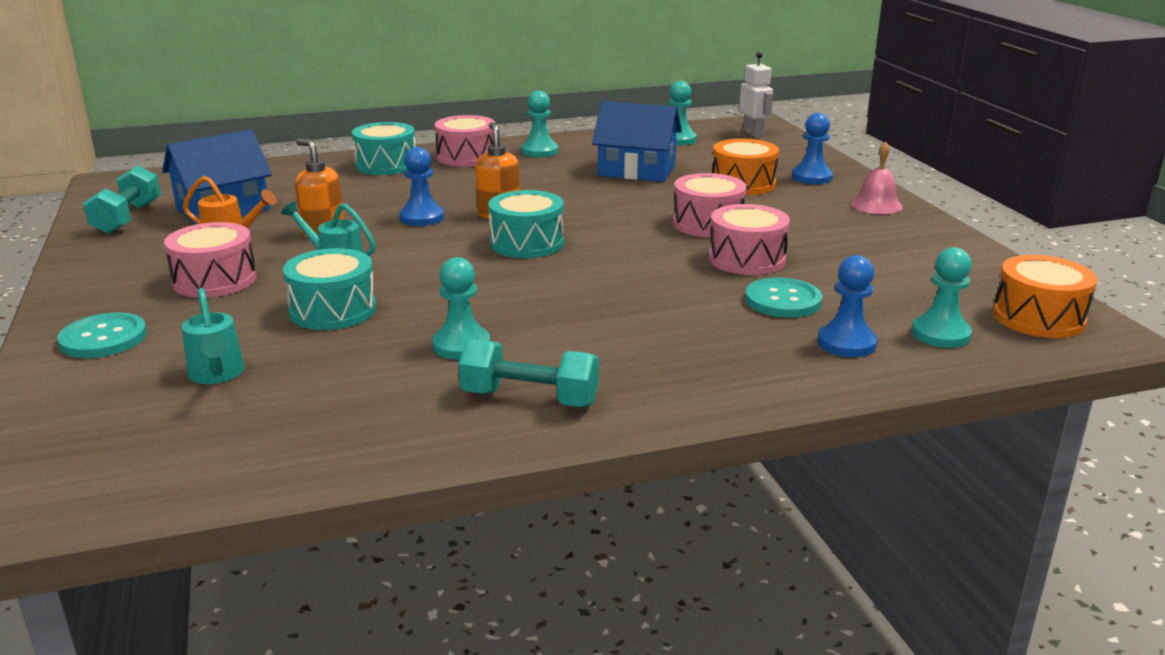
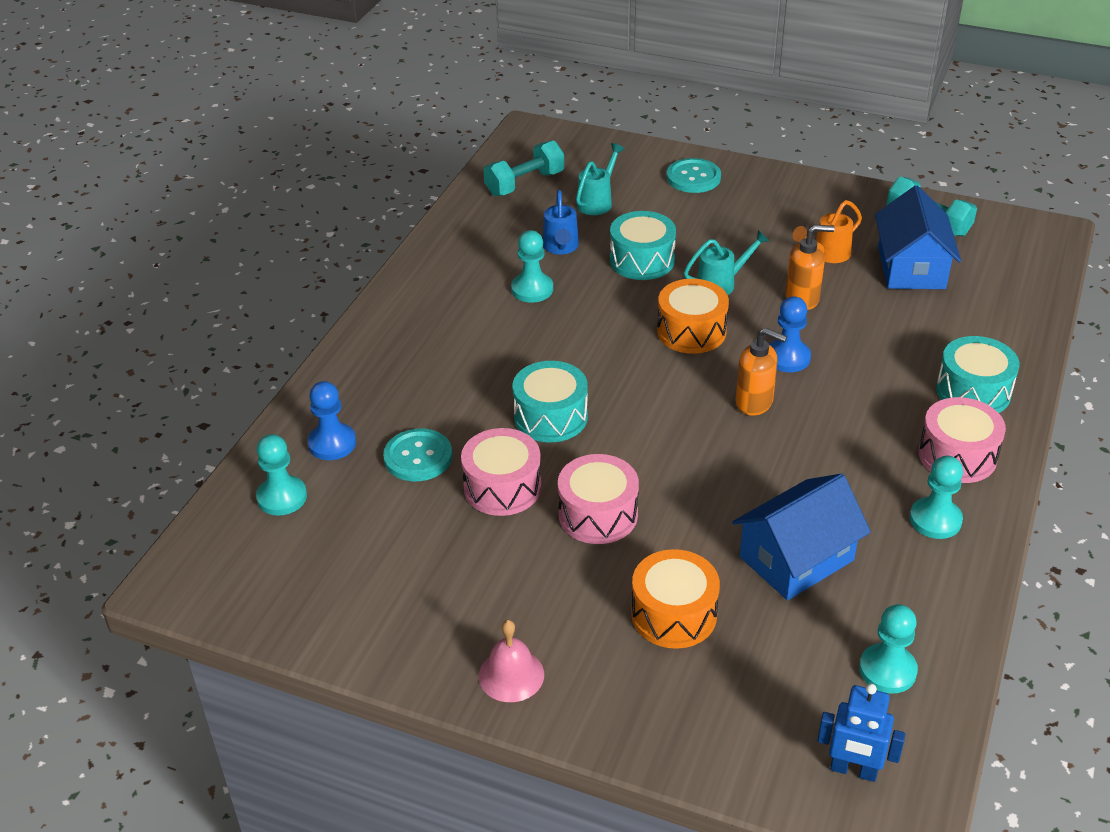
camera: 130 degrees right, 15 degrees up
pink drum [164,222,257,298] -> none
turquoise watering can [182,288,245,384] -> turquoise watering can turned 105 degrees clockwise [576,143,625,215]
turquoise dumbbell [458,339,599,407] -> turquoise dumbbell moved to [483,141,564,196]
turquoise drum [488,190,564,258] -> turquoise drum moved to [513,361,588,442]
white robot [739,52,773,138] -> blue robot [817,684,906,782]
blue pawn [792,113,833,184] -> none
orange drum [993,255,1097,338] -> orange drum moved to [657,279,729,354]
none -> blue watering can [543,190,579,254]

